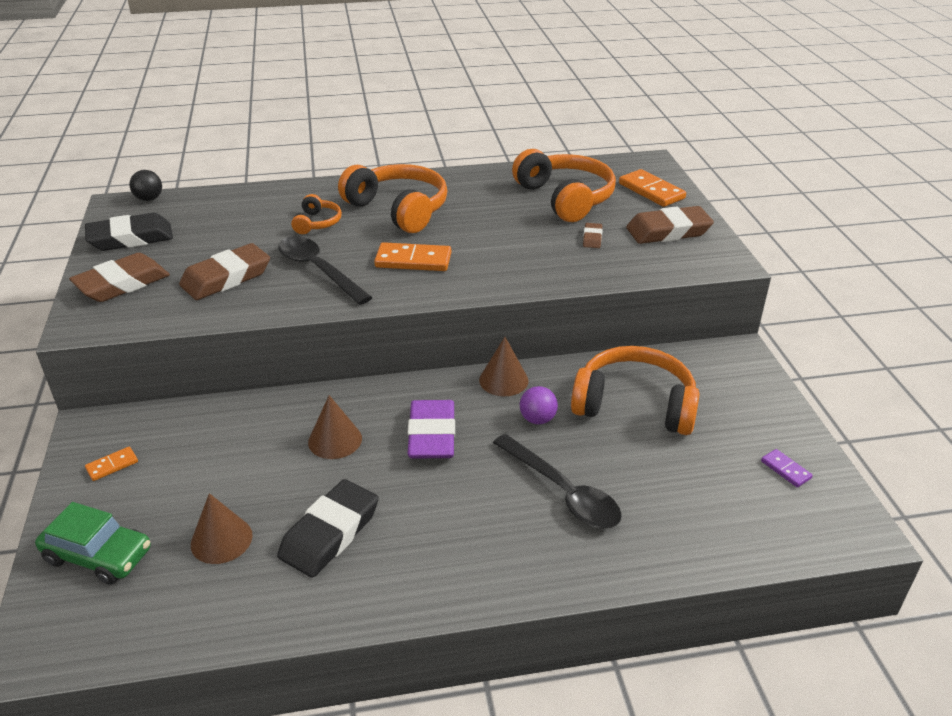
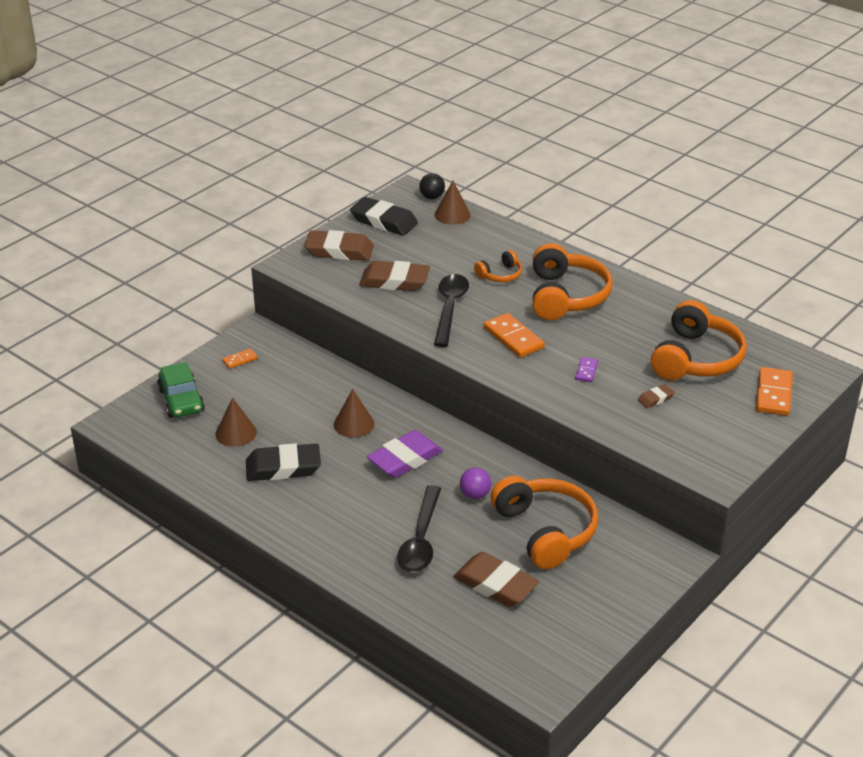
camera: 50 degrees right, 0 degrees up
orange domino [85,447,138,481] -> orange domino turned 45 degrees counterclockwise [222,348,258,369]
brown cone [479,337,529,396] -> brown cone moved to [435,181,471,225]
brown eraser [626,206,714,244] -> brown eraser moved to [453,552,539,607]
purple domino [761,449,813,487] -> purple domino moved to [575,357,598,382]

